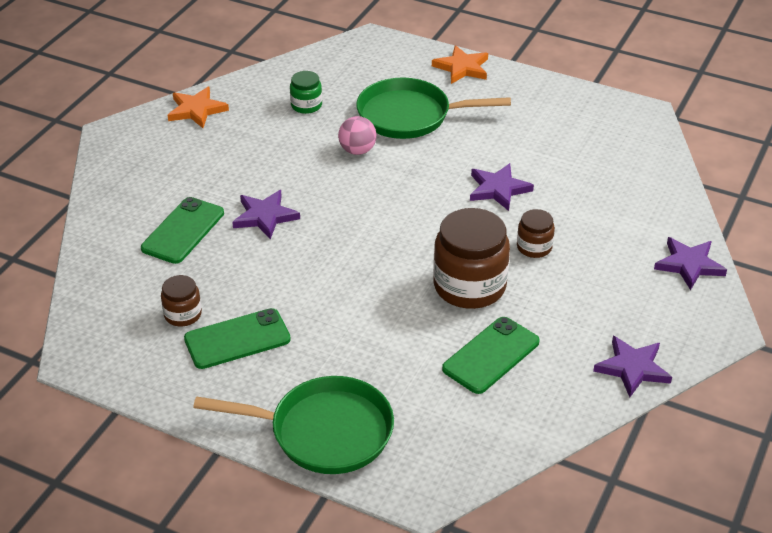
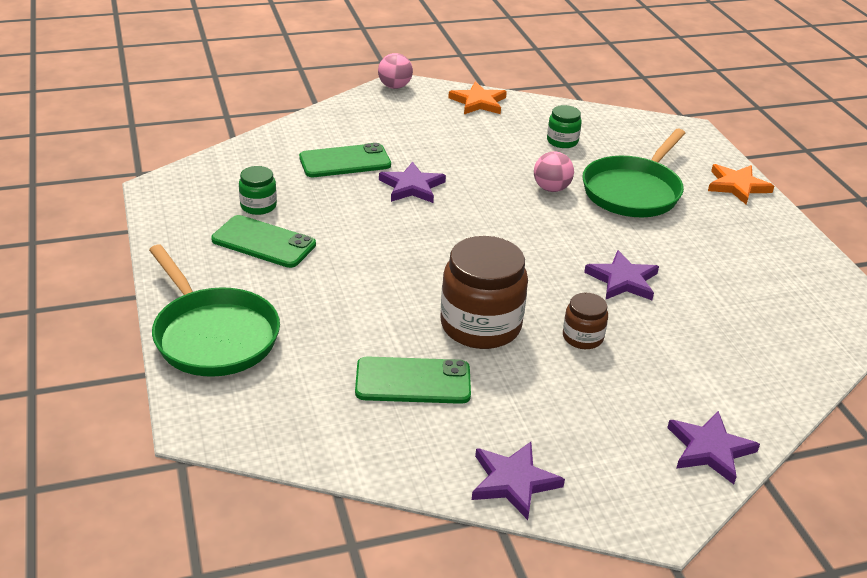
camera: 45 degrees right, 5 degrees down
brown jar [161,275,202,327] -> green jar [239,166,277,215]
green pan [356,78,511,139] -> green pan turned 105 degrees counterclockwise [582,129,686,217]
none -> pink ball [378,53,413,89]

